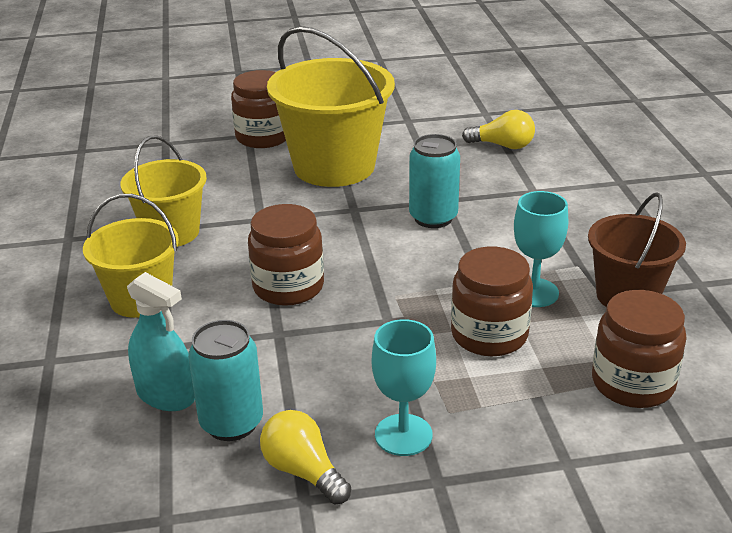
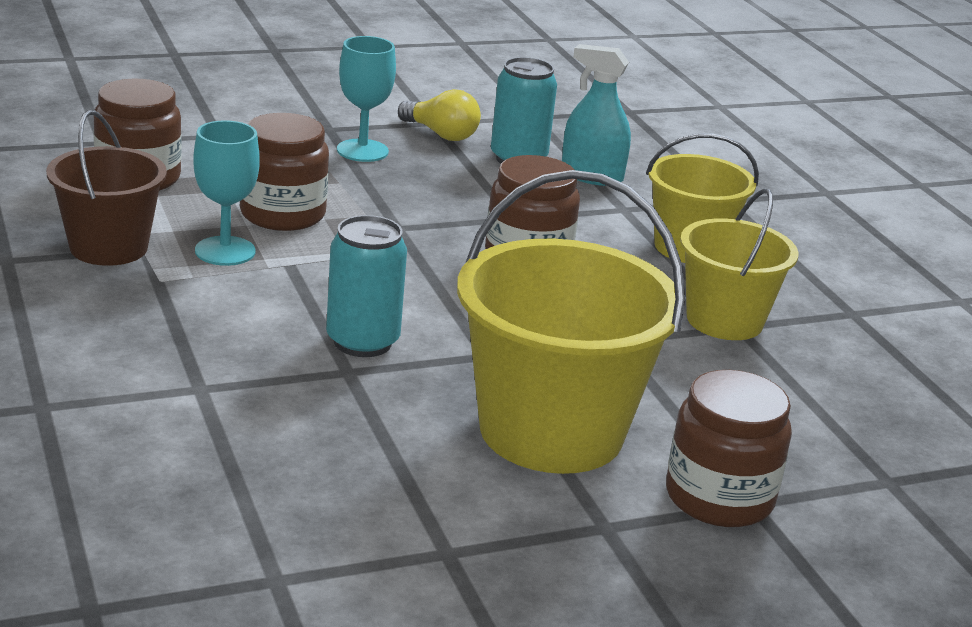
camera: 165 degrees right, 5 degrees down
yellow light bulb [462,110,535,149] -> none

